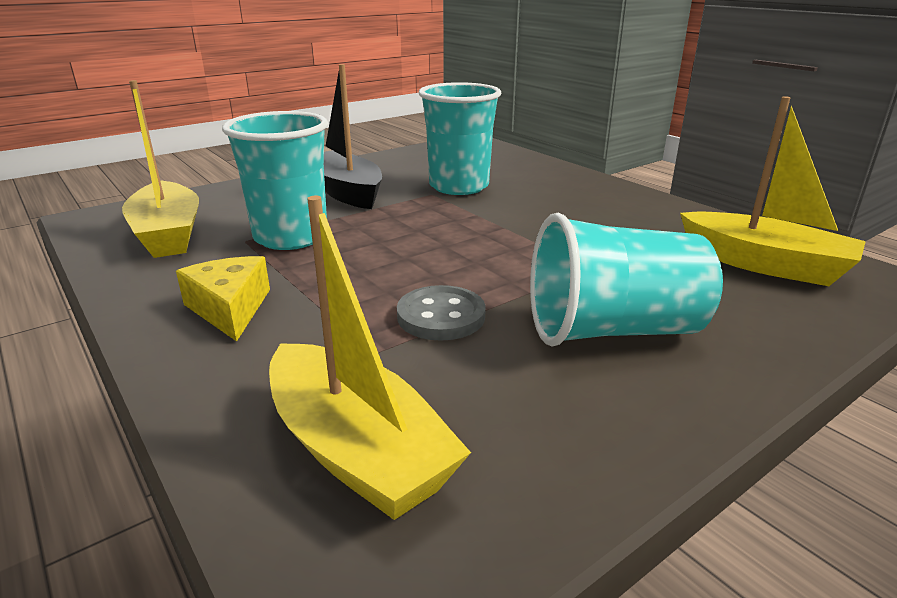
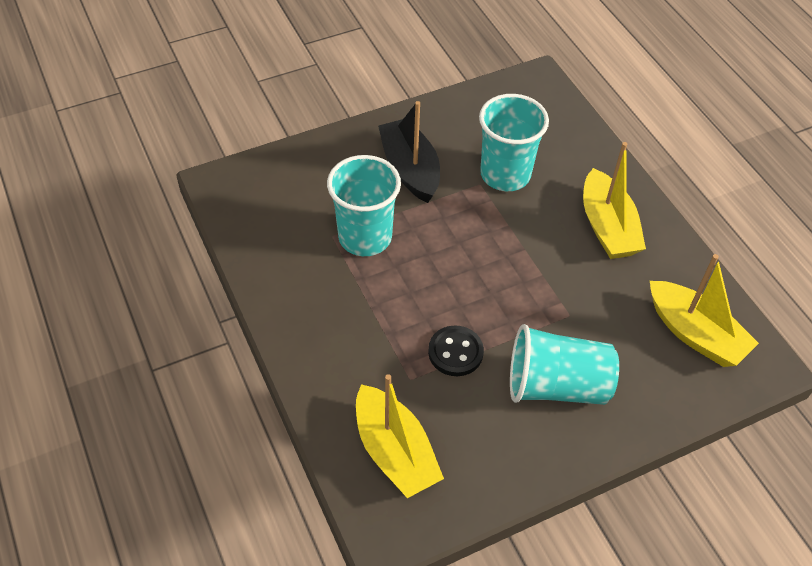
camera: 10 degrees right, 25 degrees up
yellow boat [122,80,199,258] -> yellow boat moved to [583,142,646,259]
yellow cheese [176,256,270,342] -> none
grey button [397,285,486,341] -> black button [428,325,484,376]

